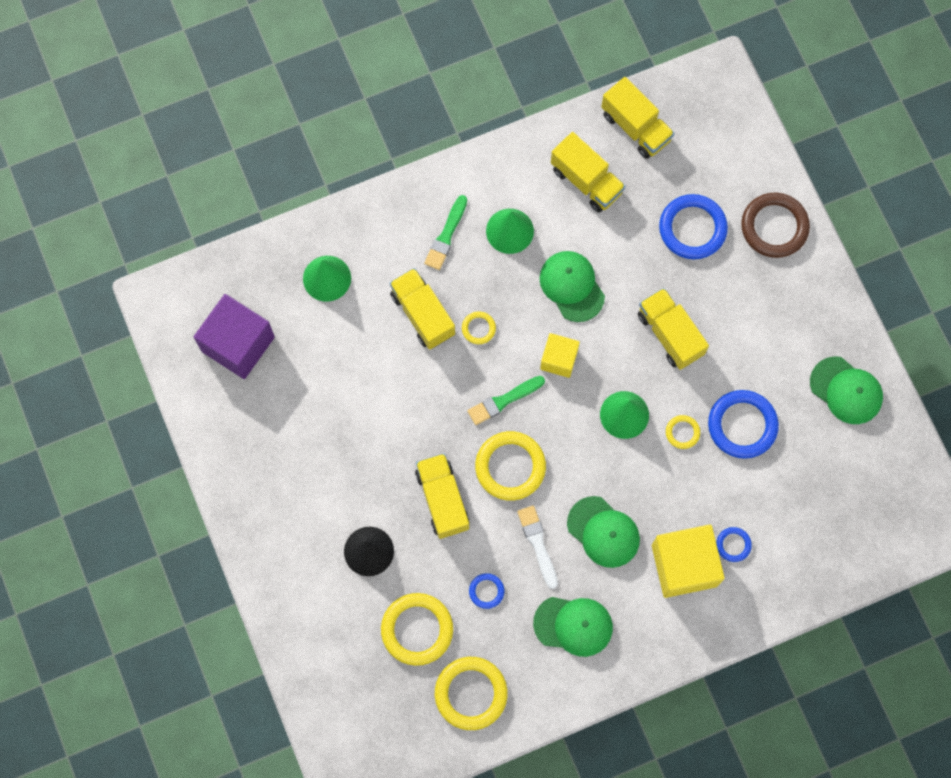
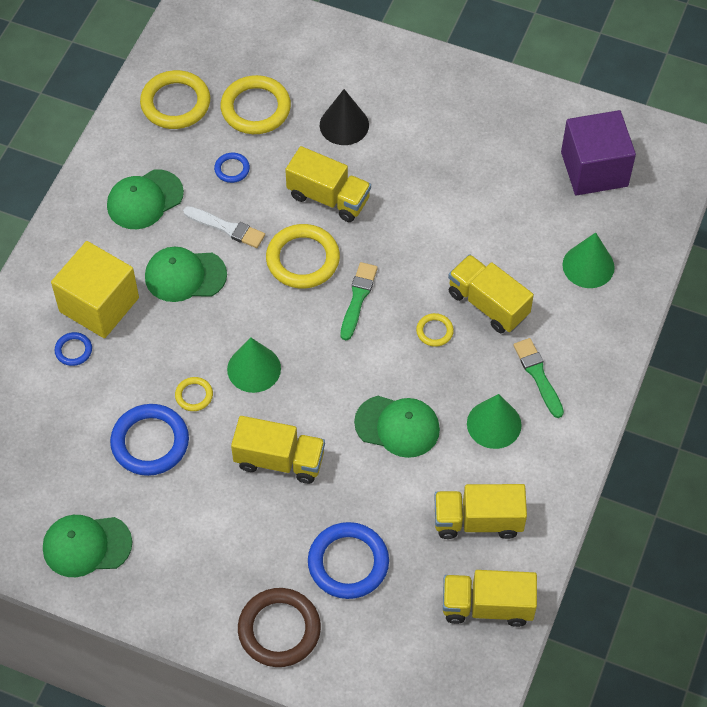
camera: 135 degrees right, 15 degrees down
yellow truck [390,268,455,350] -> yellow truck turned 150 degrees counterclockwise [448,254,534,333]
yellow cube [540,333,580,378] -> none

